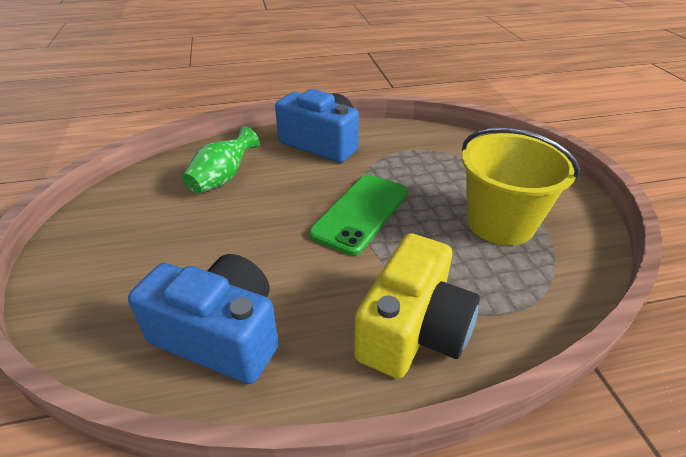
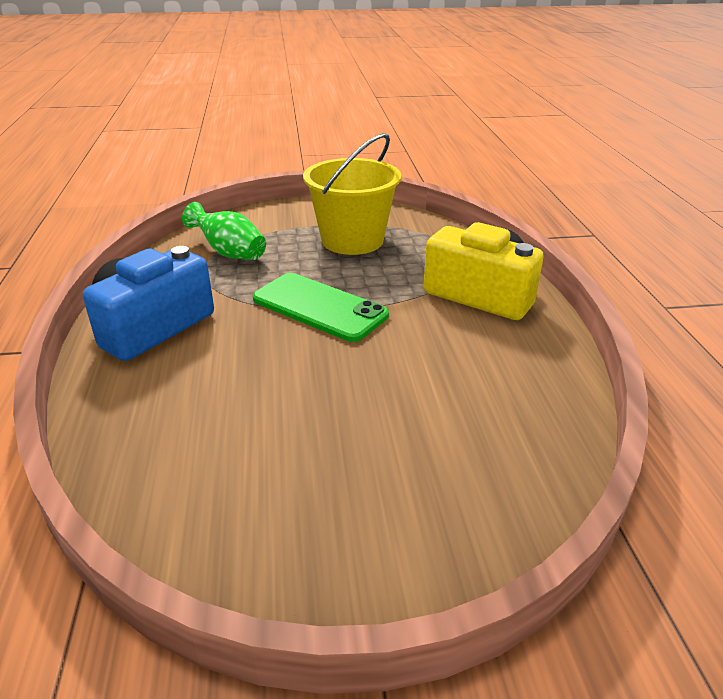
camera: 85 degrees left, 5 degrees down
blue camera [128,254,278,384] -> none
green vase [182,126,259,194] -> green vase moved to [182,202,266,260]

